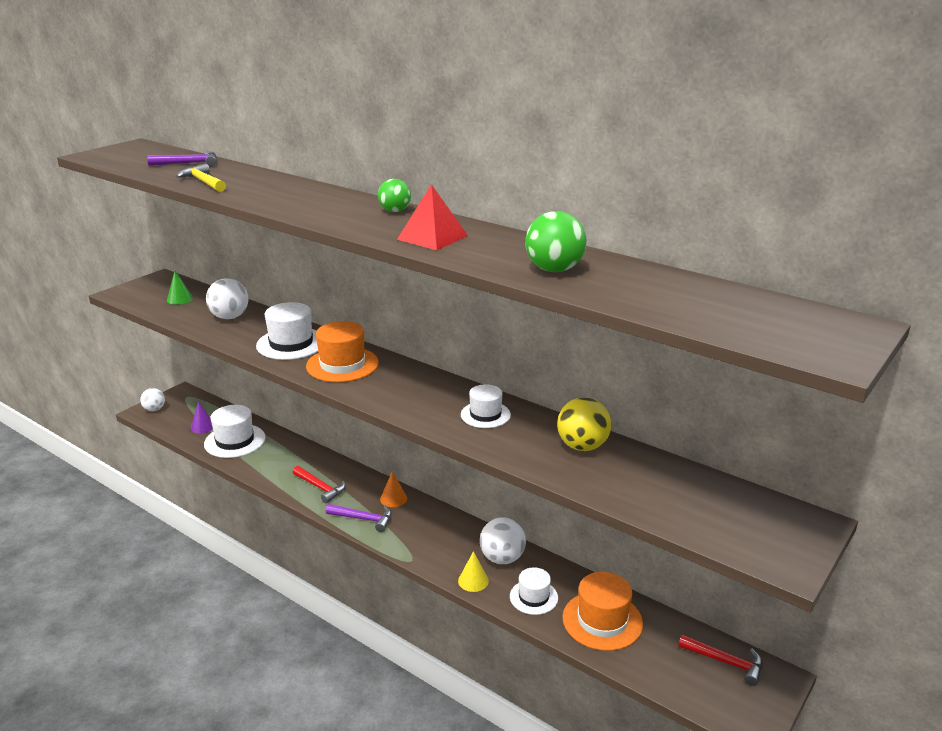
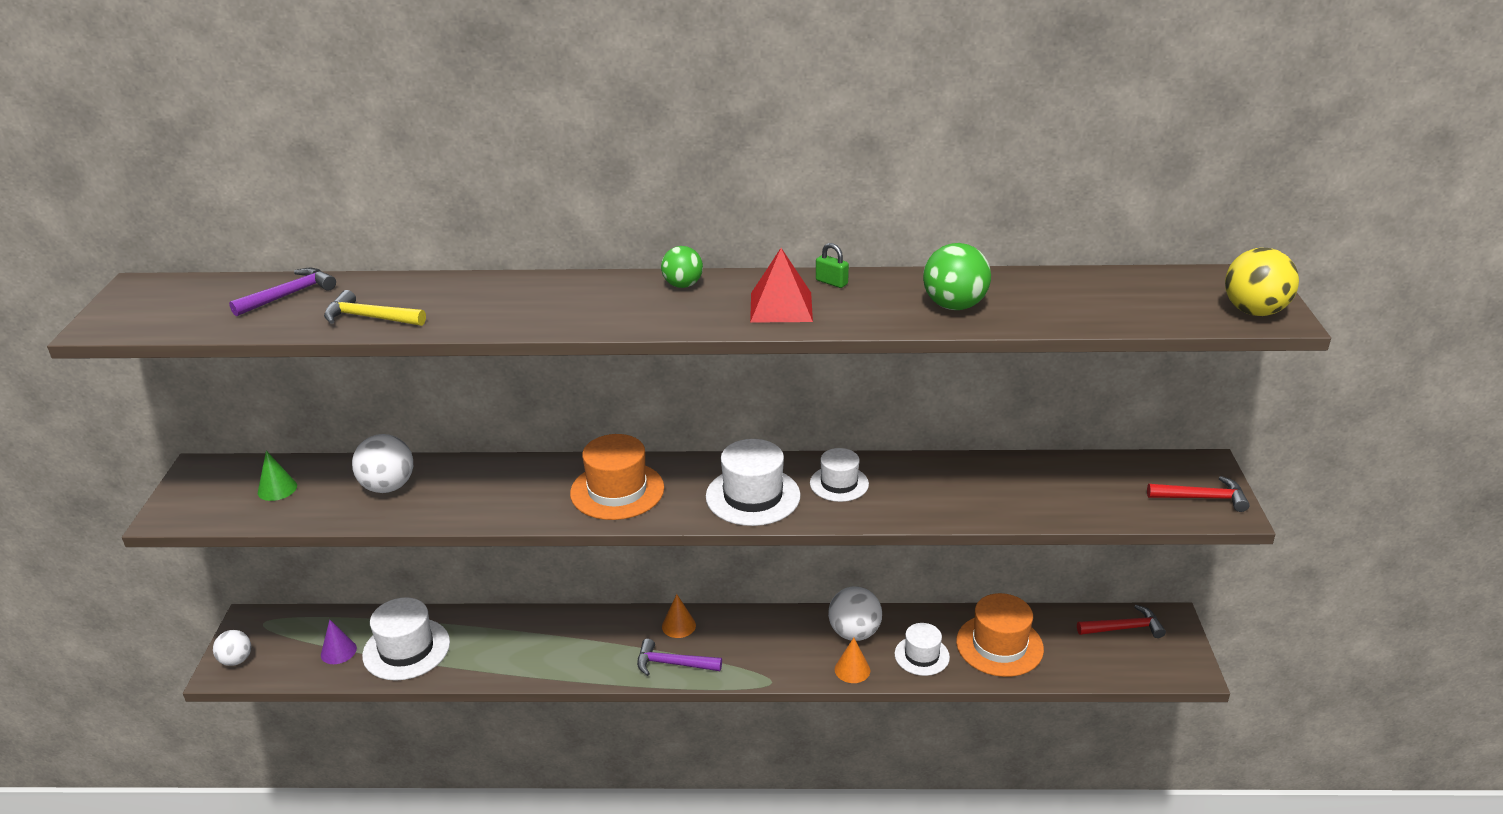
camera: 35 degrees left, 5 degrees up
white hat [256,302,318,360] -> white hat moved to [706,439,801,526]
red hammer [293,466,346,503] -> red hammer moved to [1147,476,1250,512]
purple hammer [326,504,392,532] -> purple hammer turned 150 degrees counterclockwise [637,639,722,676]
yellow cone [458,551,489,592] -> orange cone [835,637,870,683]
yellow ball [557,397,611,451] -> yellow ball moved to [1225,248,1299,316]
none -> green padlock [816,243,849,288]

